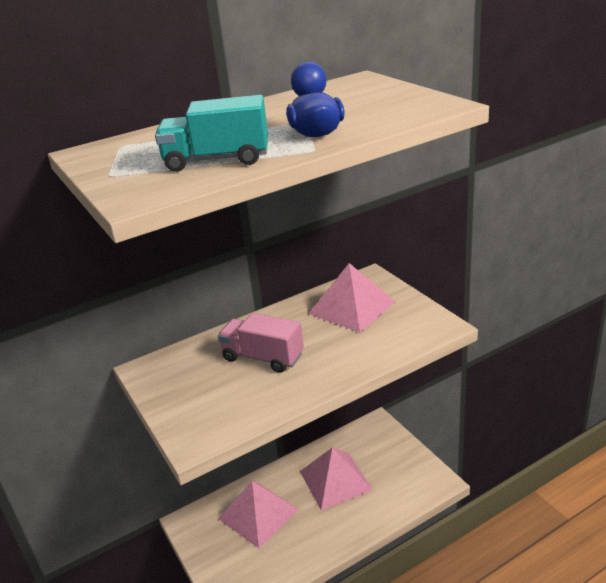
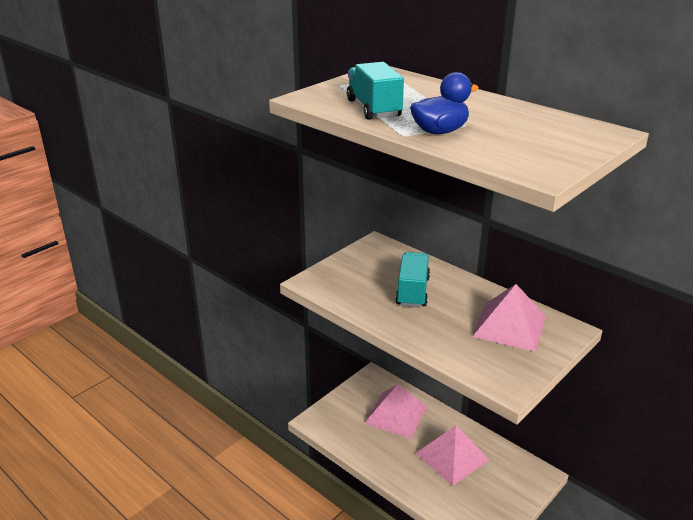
camera: 70 degrees right, 0 degrees up
pink truck [218,313,304,373] -> turquoise truck [395,252,430,308]

